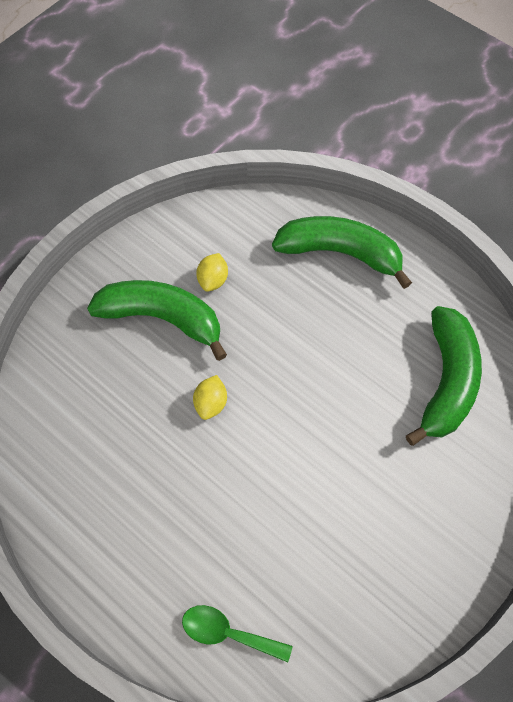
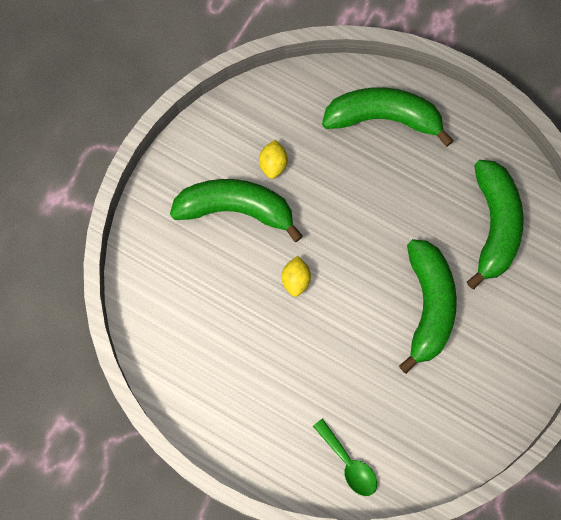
camera: 10 degrees left, 10 degrees up
green spoon [182,605,292,662] -> green spoon turned 135 degrees counterclockwise [313,419,377,496]
none -> green banana [399,239,457,374]

